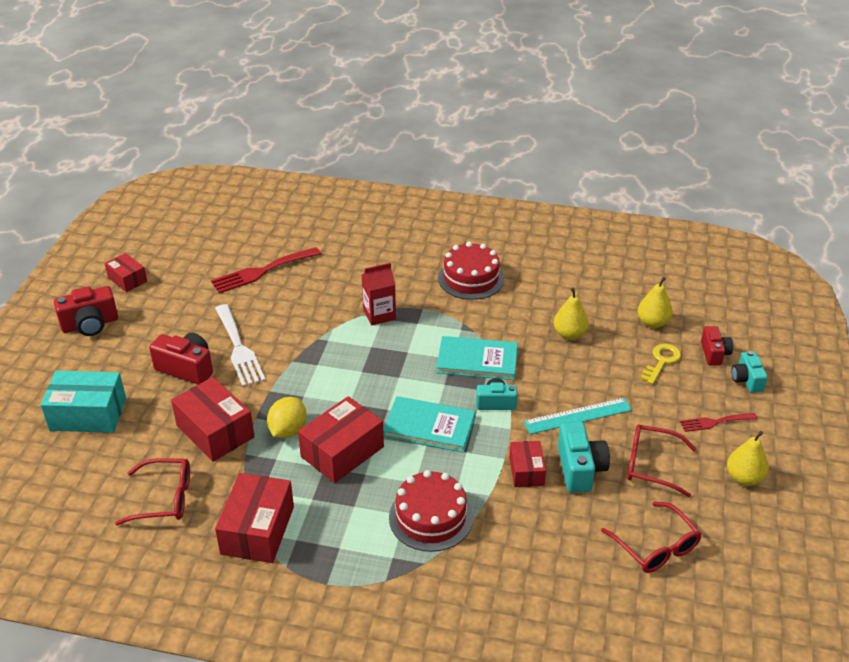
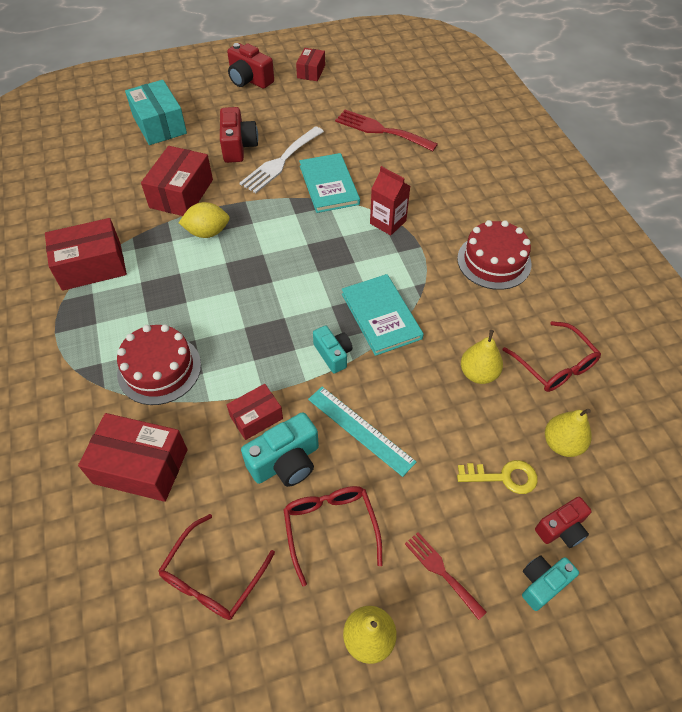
camera: 60 degrees right, 15 degrees up
red glasses [115,458,190,525] -> red glasses moved to [502,321,601,392]
red box [298,396,384,483] -> red box moved to [78,413,187,502]
turquoise book [383,396,475,453] -> turquoise book moved to [299,153,360,213]

